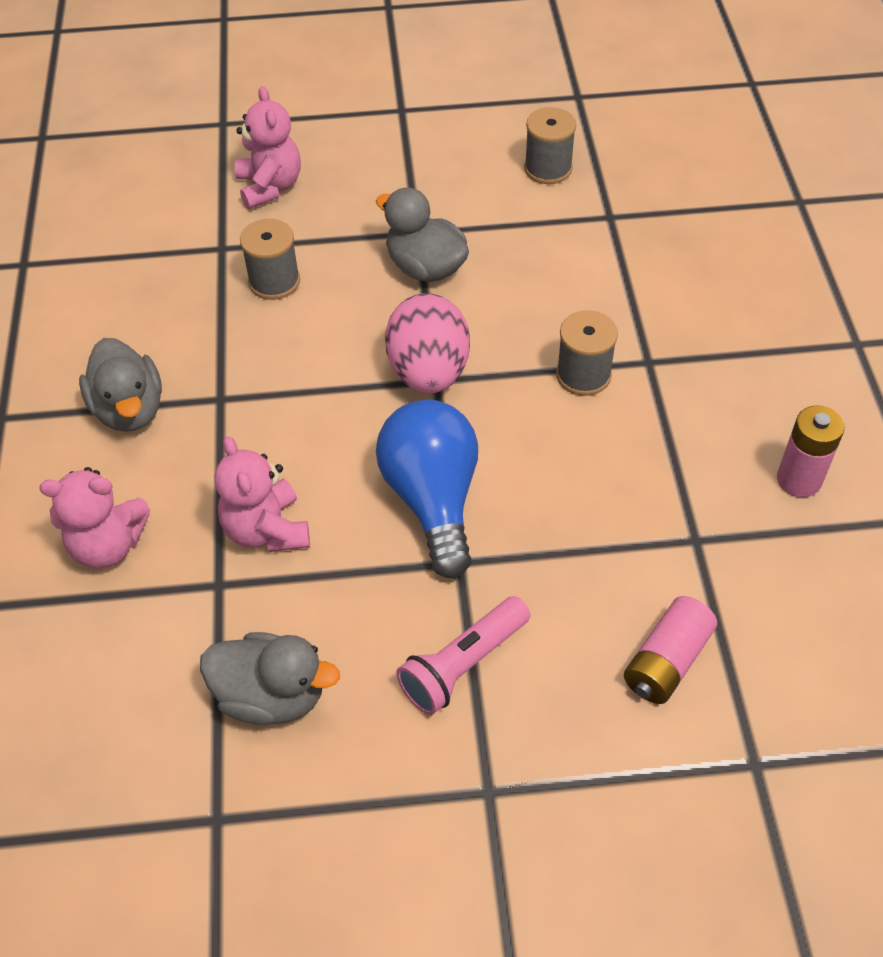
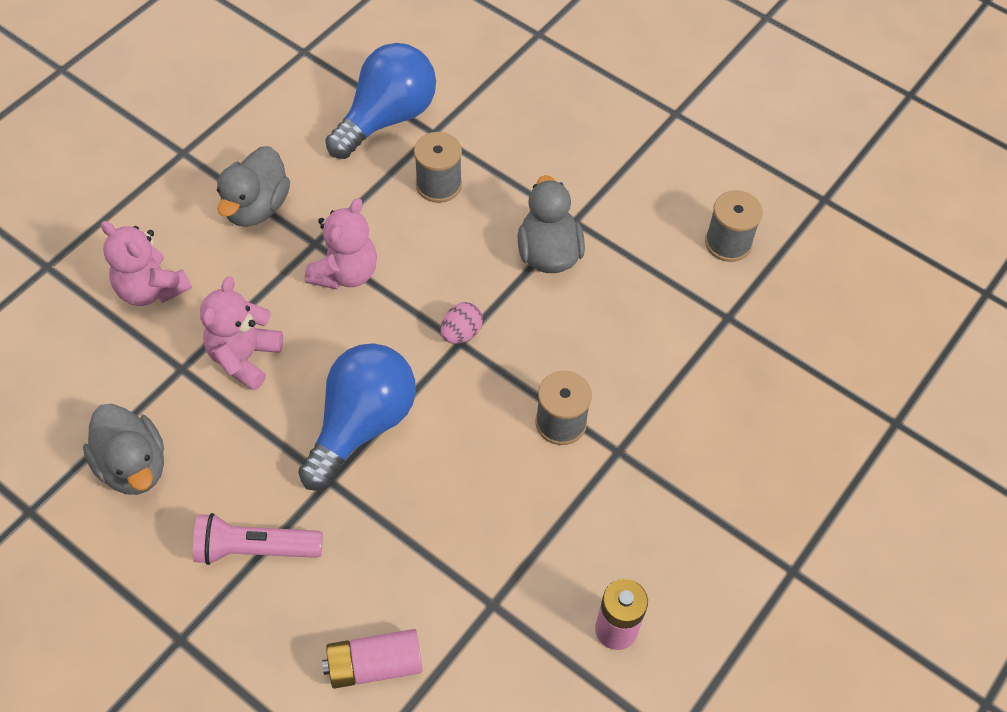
camera: 40 degrees right, 5 degrees up
pink teddy bear [235,86,301,209] -> pink teddy bear moved to [305,198,377,289]
pink egg [385,293,470,393] -> pink egg [441,302,483,344], size x0.49
none -> blue light bulb [325,43,436,159]

